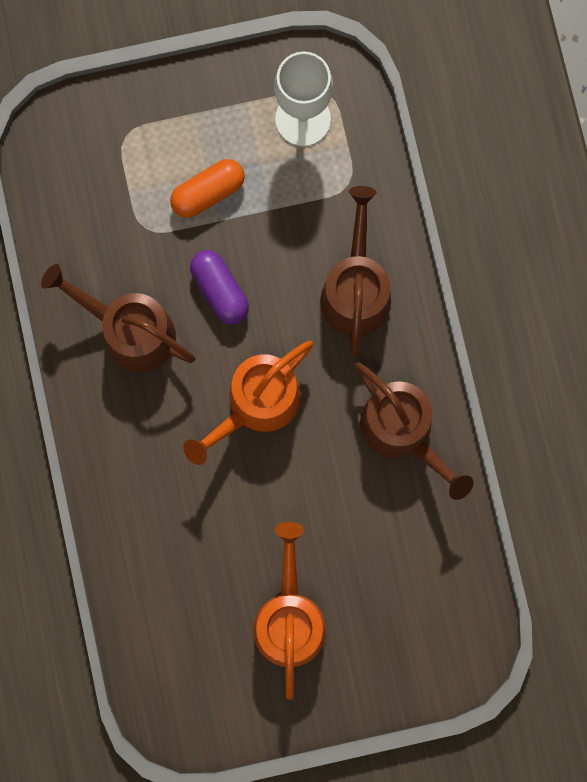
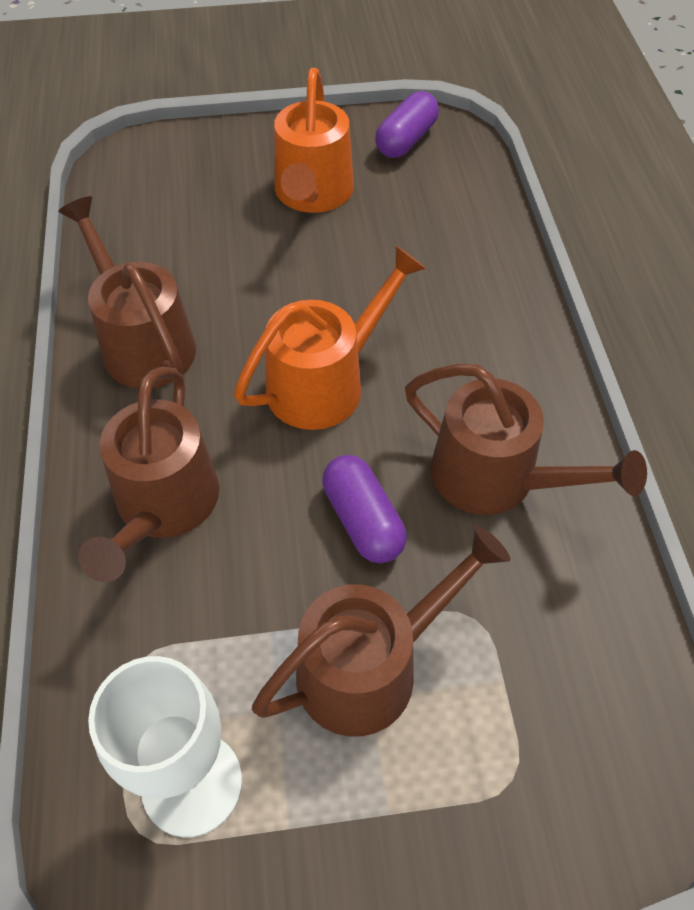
camera: 175 degrees left, 25 degrees down
orange capsule [170,159,245,218] -> brown watering can [252,525,511,737]
none -> purple capsule [375,91,439,158]

